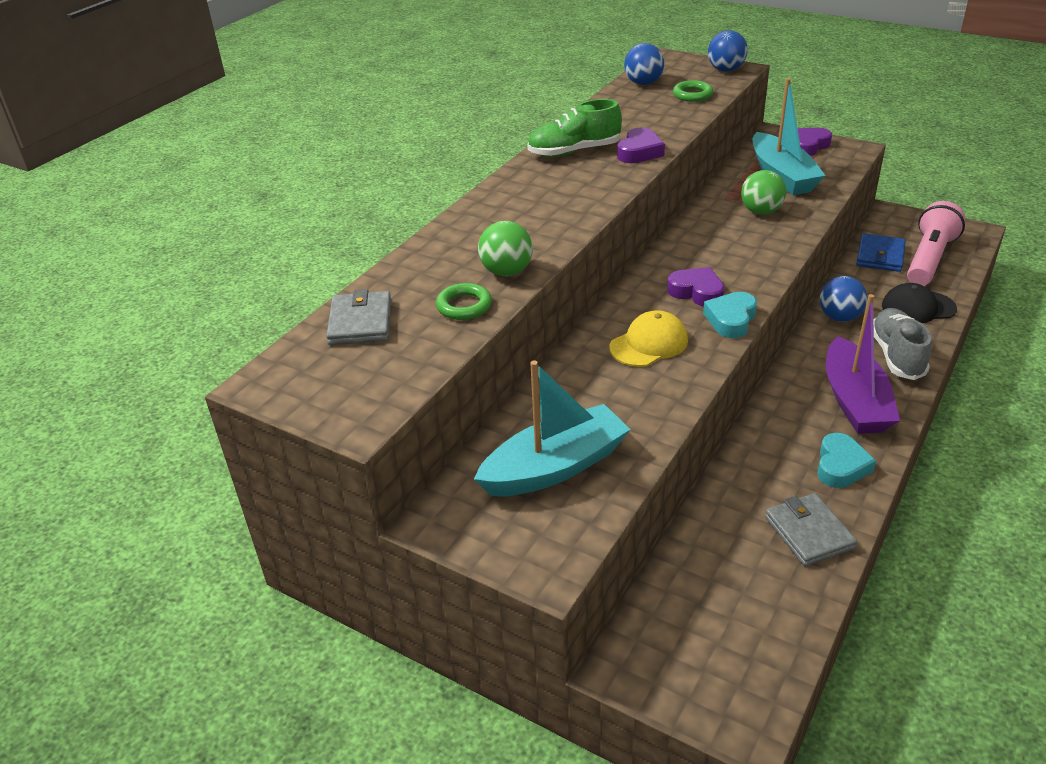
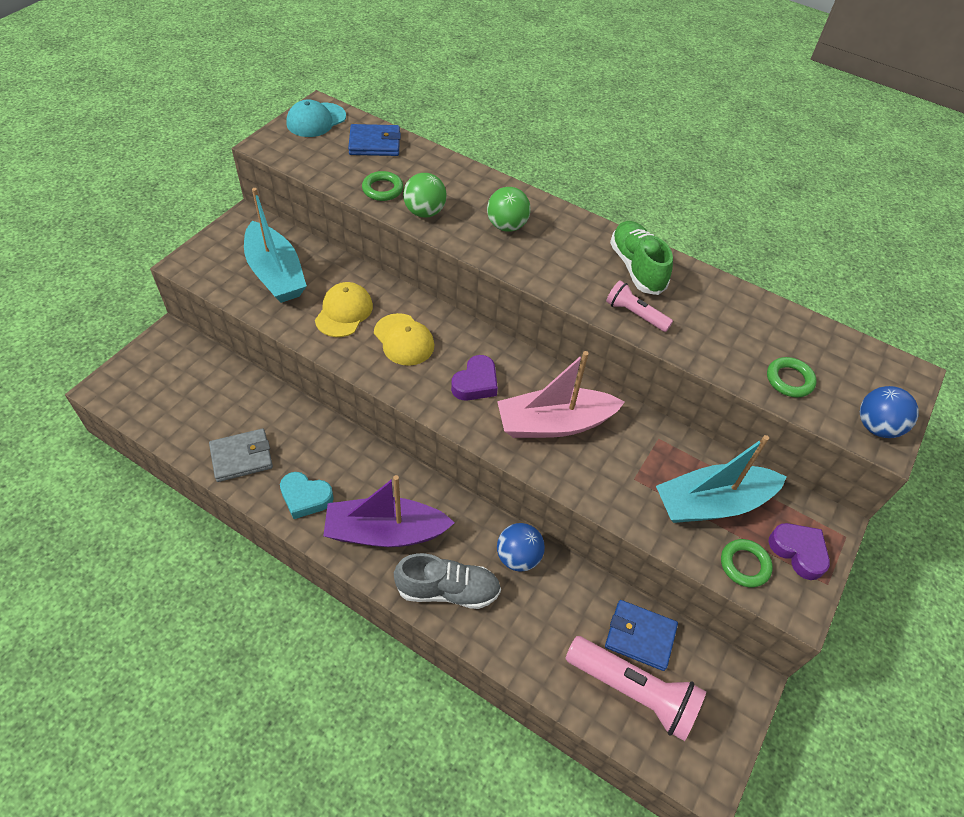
camera: 85 degrees right, 15 degrees up
grey wallet [326,289,391,345] -> blue wallet [348,124,401,156]
purple heart [617,127,665,163] -> pink flashlight [606,280,673,332]
blue ball [624,43,664,85] -> none
turquoise heart [703,292,757,338] -> none
green ball [741,170,786,215] -> green ball moved to [487,187,531,232]
black cap [882,283,957,323] -> none
none -> turquoise cap [287,100,346,137]
none -> yellow cap [315,282,373,337]
none -> pink boat [497,351,625,438]
none -> green ring [721,539,773,587]

